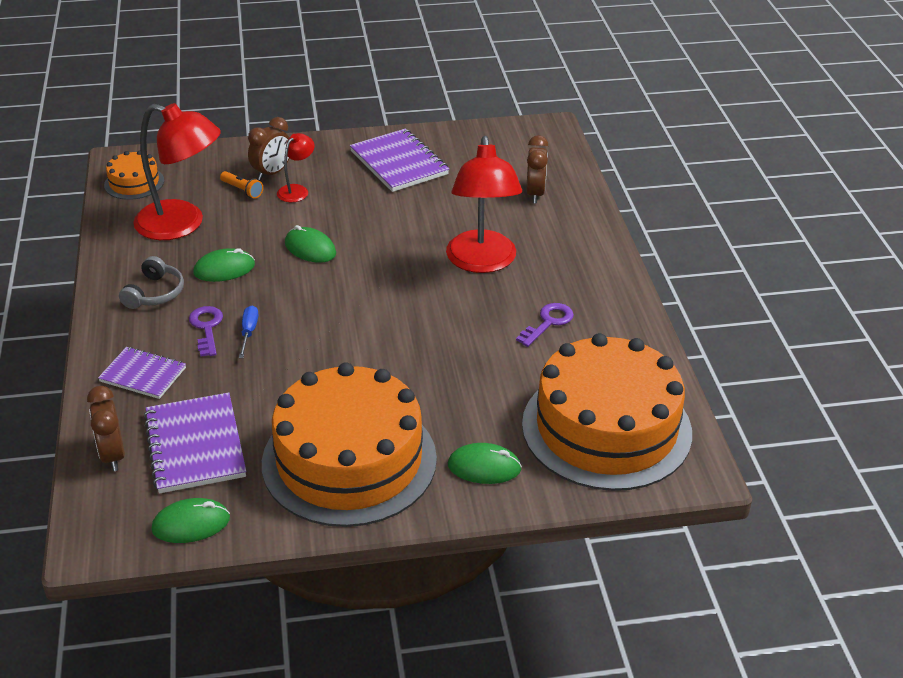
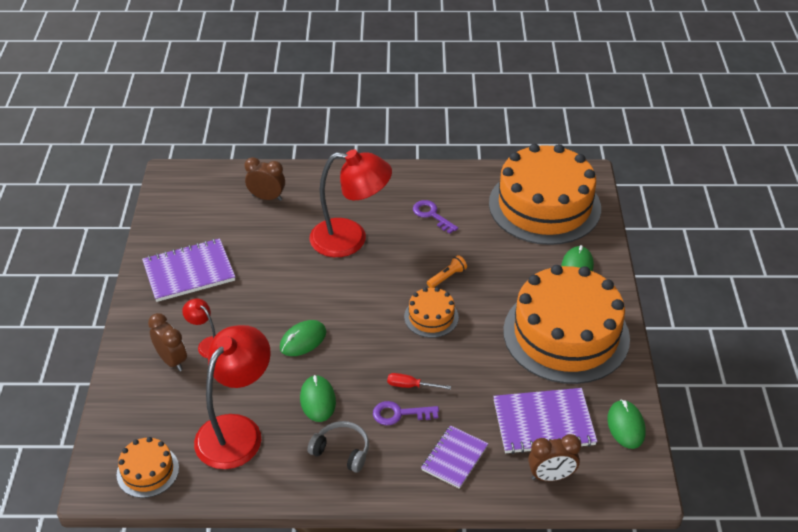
camera: 80 degrees left, 5 degrees up
orange flashlight [220,171,263,199] -> orange flashlight moved to [427,255,467,288]
blue screwdriver [239,306,258,358] -> red screwdriver [387,373,451,390]
none -> orange cake [404,287,459,338]

